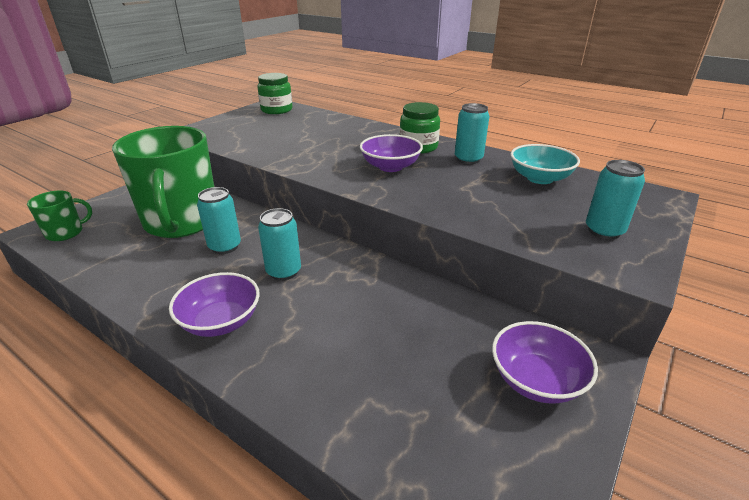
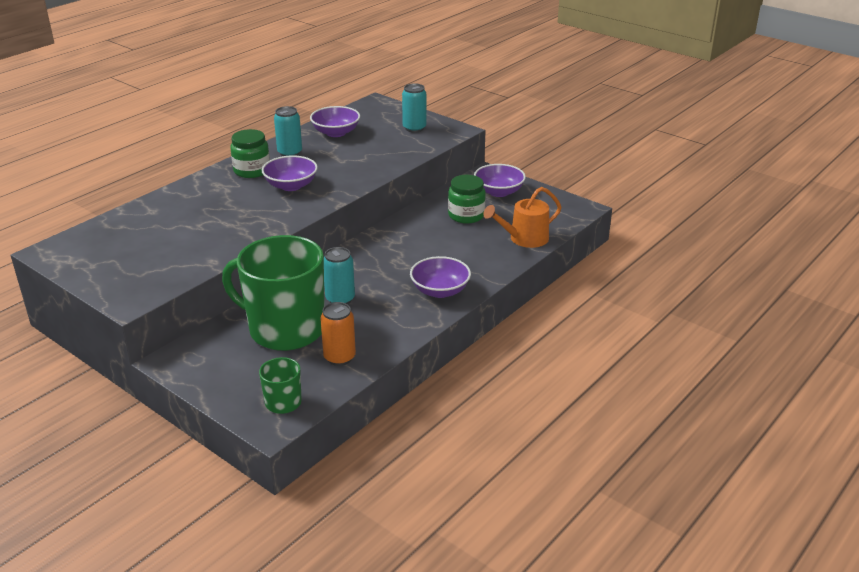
camera: 85 degrees left, 0 degrees up
green mug [112,126,214,238] -> green mug turned 150 degrees counterclockwise [222,235,325,351]
green jar [257,73,293,114] -> green jar moved to [448,175,486,224]
turquoise can [258,208,301,281] -> none
turquoise bowl [511,144,580,184] -> purple bowl [310,106,360,137]
none -> orange can [320,302,356,366]
none -> orange watering can [483,187,562,248]

